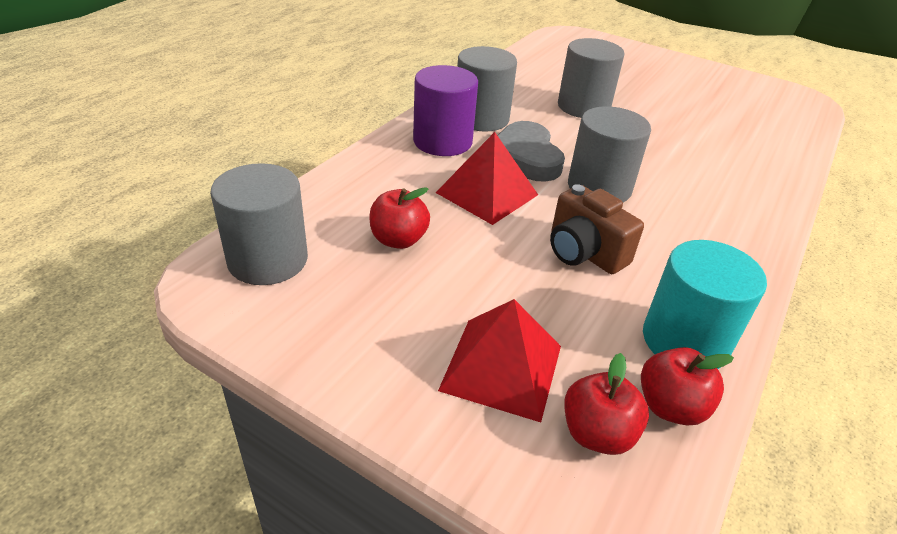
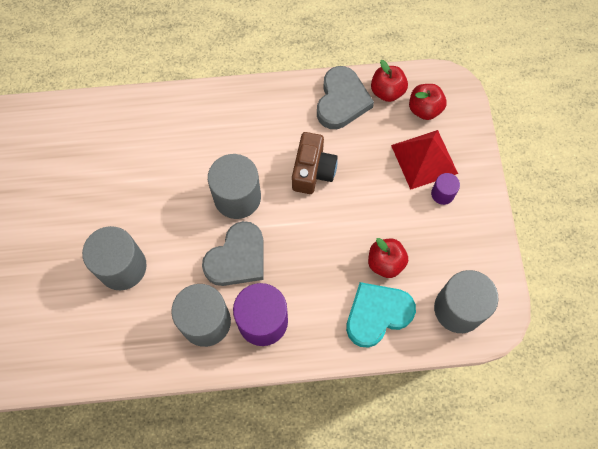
camera: 125 degrees left, 30 degrees up
red pyramid [436,132,538,225] -> none
turquoise cylinder [643,240,767,369] -> grey heart [317,66,374,129]
none -> turquoise heart [346,282,416,348]
none -> purple cylinder [431,173,460,205]

